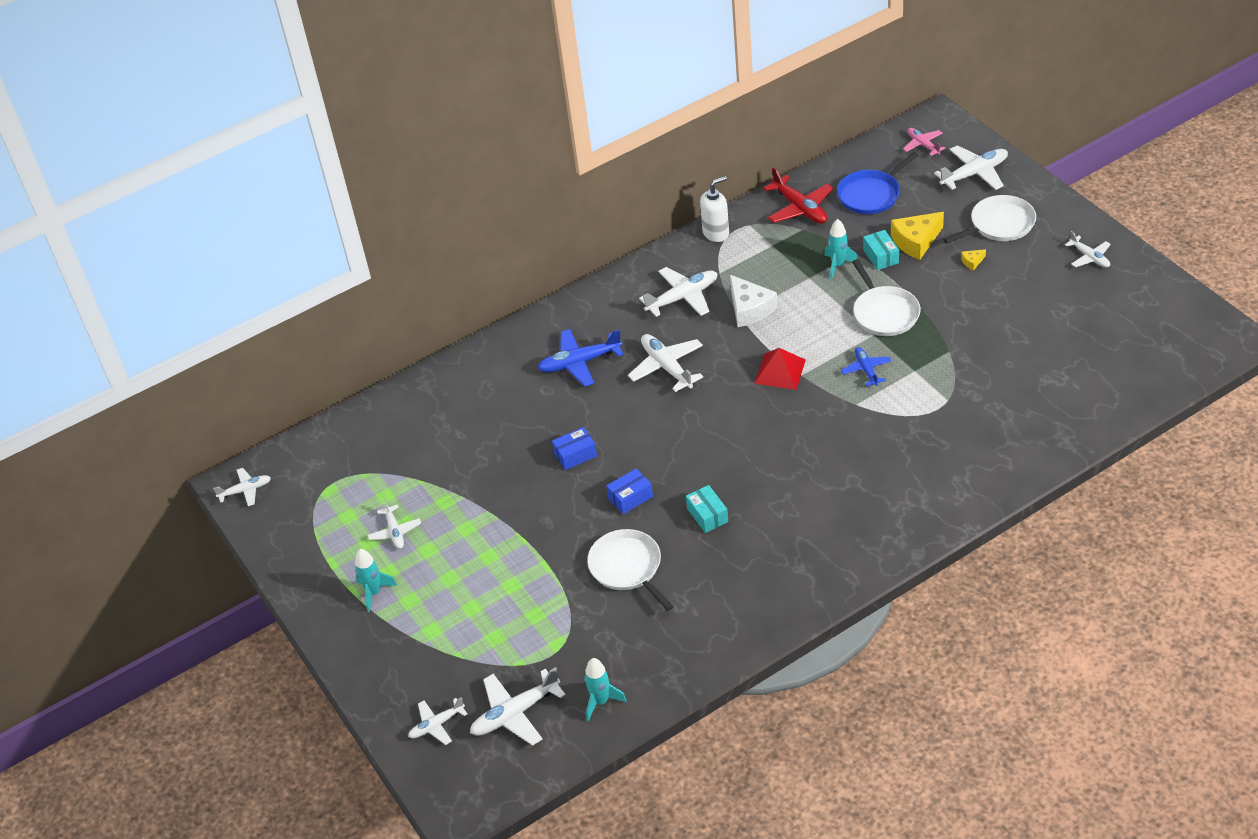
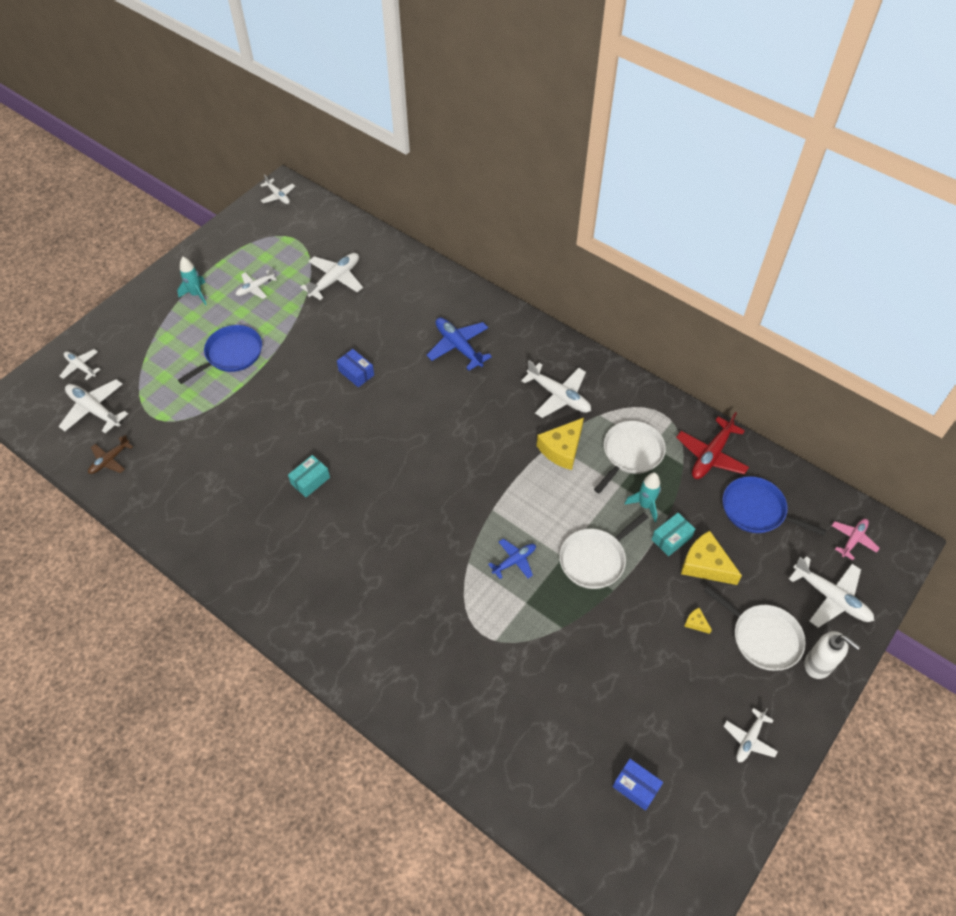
camera: 65 degrees right, 10 degrees up
turquoise rocket [584,658,626,721] -> brown plane [88,435,133,474]
white pan [587,529,674,611] -> white pan moved to [594,421,666,493]
blue box [606,468,653,514] -> blue box moved to [613,759,663,811]
white plane [628,334,703,392] -> white plane moved to [301,253,363,300]
white soap dispenser [700,176,729,242] -> white soap dispenser moved to [804,631,861,679]
white cheese [730,275,778,327] -> yellow cheese [537,418,584,470]
red pyramid [754,348,806,390] -> none
none -> blue pan [178,325,262,384]

